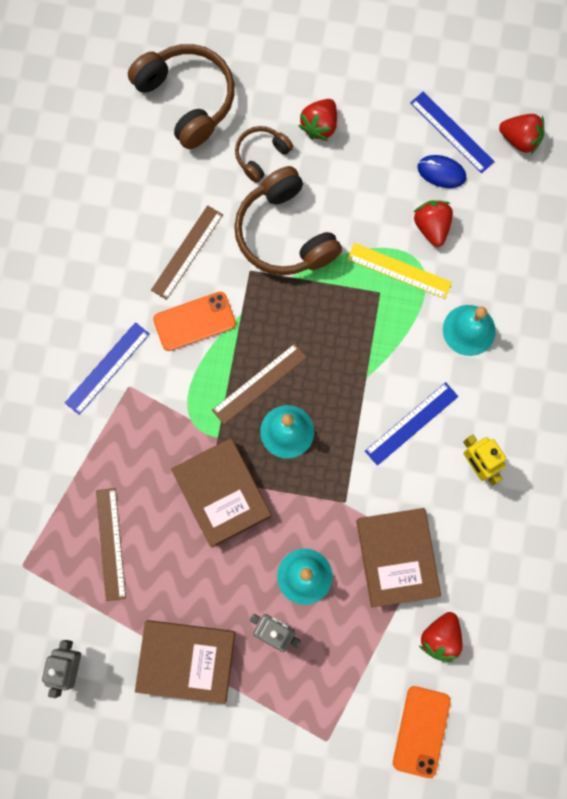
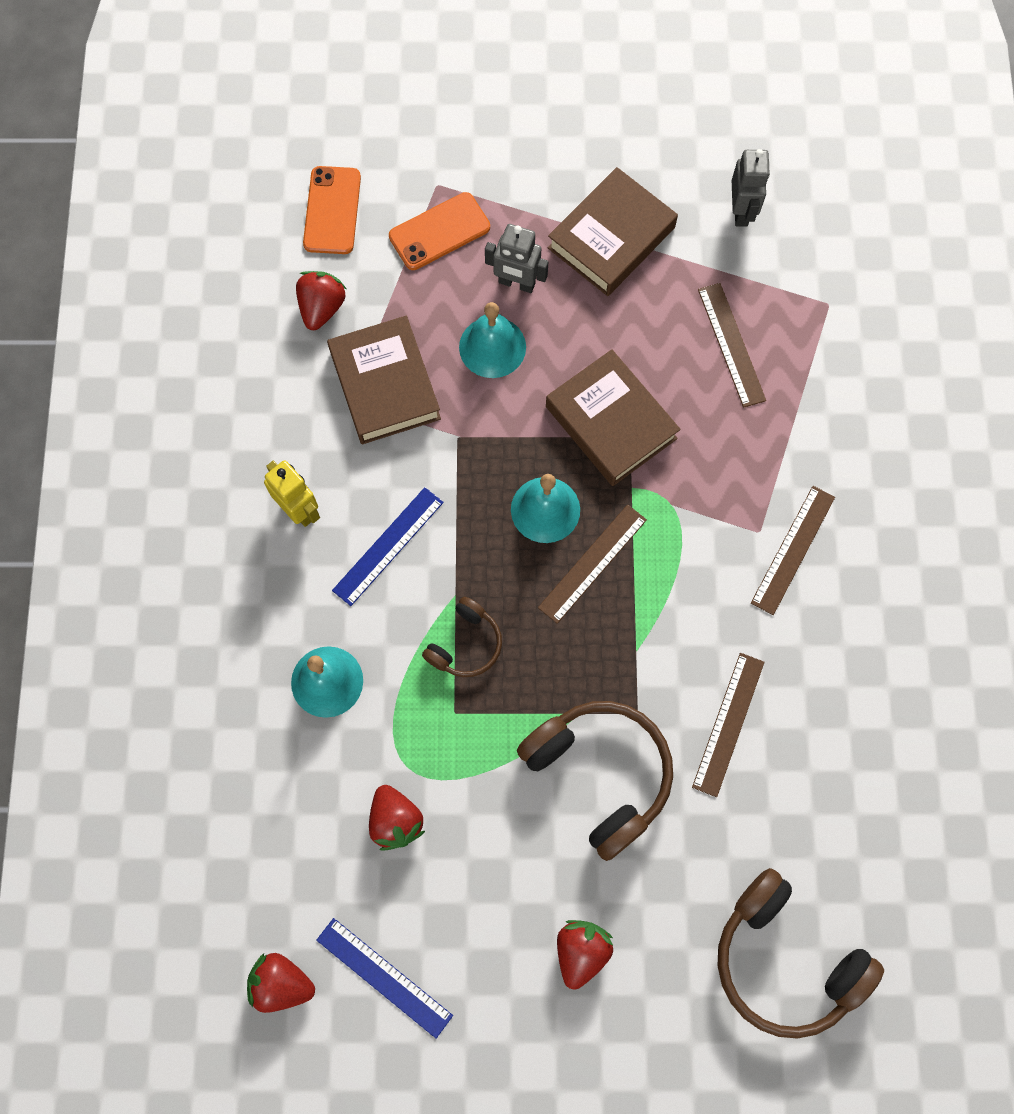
camera: 170 degrees right, 5 degrees down
blue ruler [65,322,149,415] -> brown ruler [751,486,835,615]
brown book [135,620,235,704] -> brown book turned 45 degrees counterclockwise [548,167,678,296]
orange phone [153,291,236,351] -> orange phone moved to [389,192,490,270]
brown headphones [235,126,293,183] -> brown headphones moved to [422,597,502,677]
yellow ruler [347,243,452,299] -> none
blue mouse [417,155,466,188] -> none

